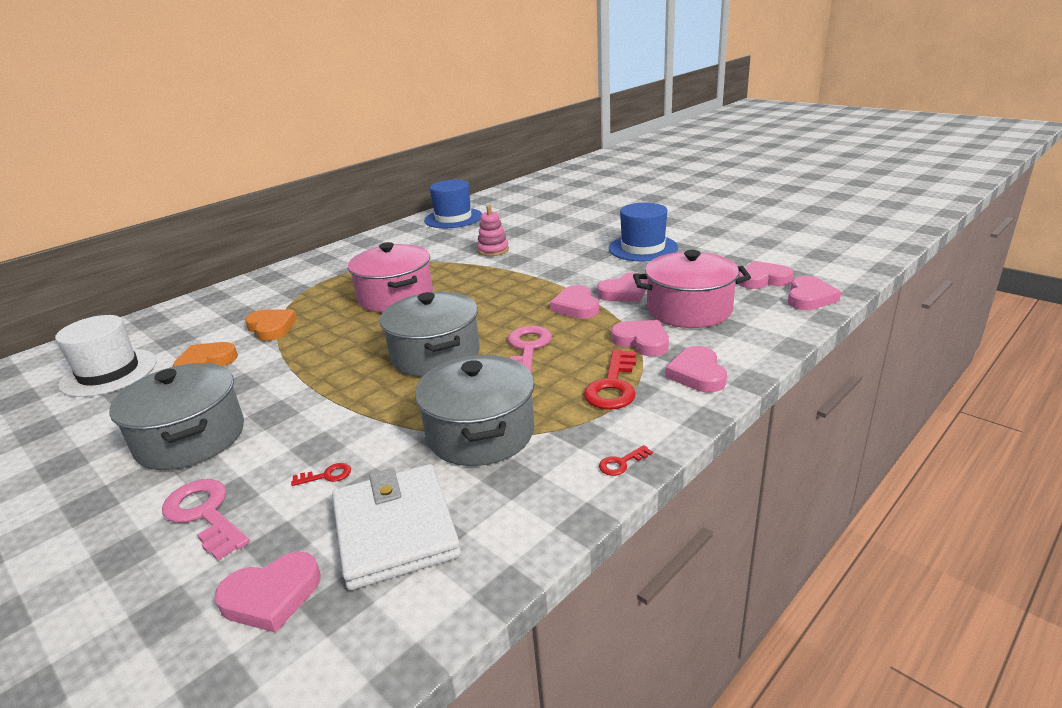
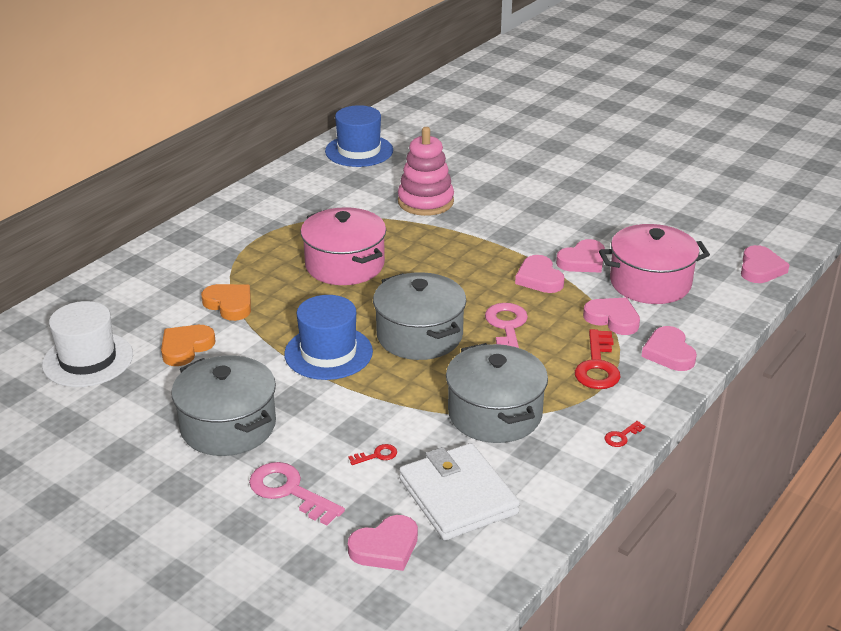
camera: 10 degrees left, 5 degrees up
pink stacking toy [477,205,509,256] -> pink stacking toy [398,127,454,216], size x1.61
blue hat [609,203,678,261] -> blue hat moved to [284,295,373,380]
pink heart [738,261,794,289] -> none

